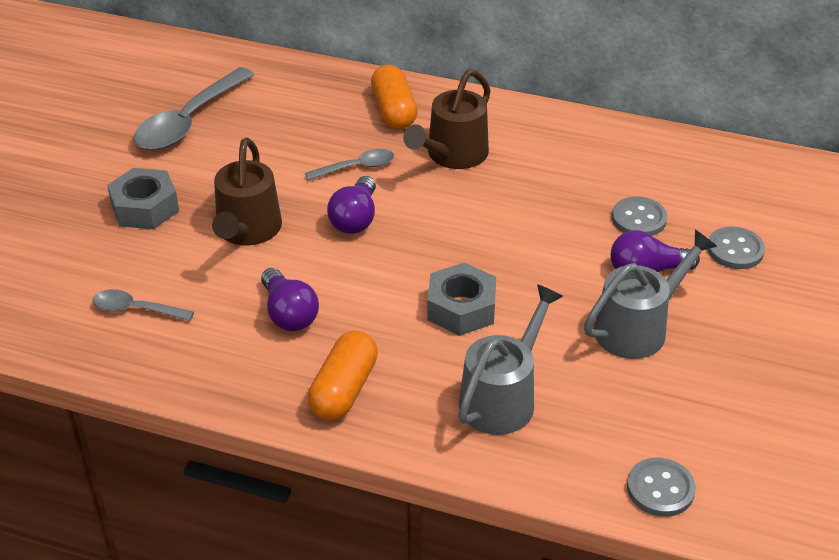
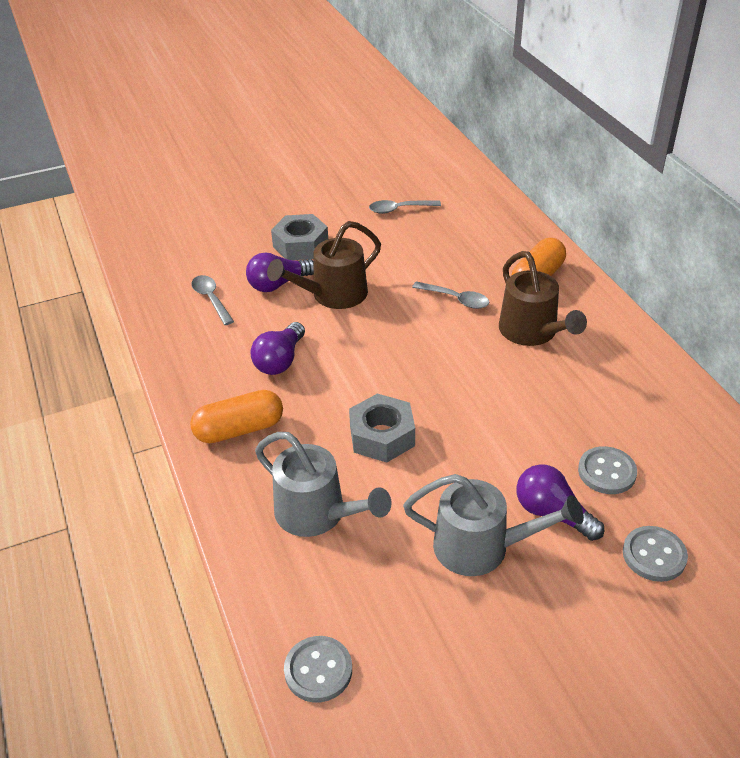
camera: 50 degrees right, 0 degrees up
grey spoon [134,67,254,150] -> grey spoon [369,200,441,214], size x0.53
purple light bulb [327,176,376,234] -> purple light bulb moved to [246,253,314,292]
brown watering can [403,69,491,169] -> brown watering can turned 105 degrees counterclockwise [499,251,587,346]
grey watering can [458,284,563,435] -> grey watering can turned 45 degrees clockwise [255,432,392,537]

